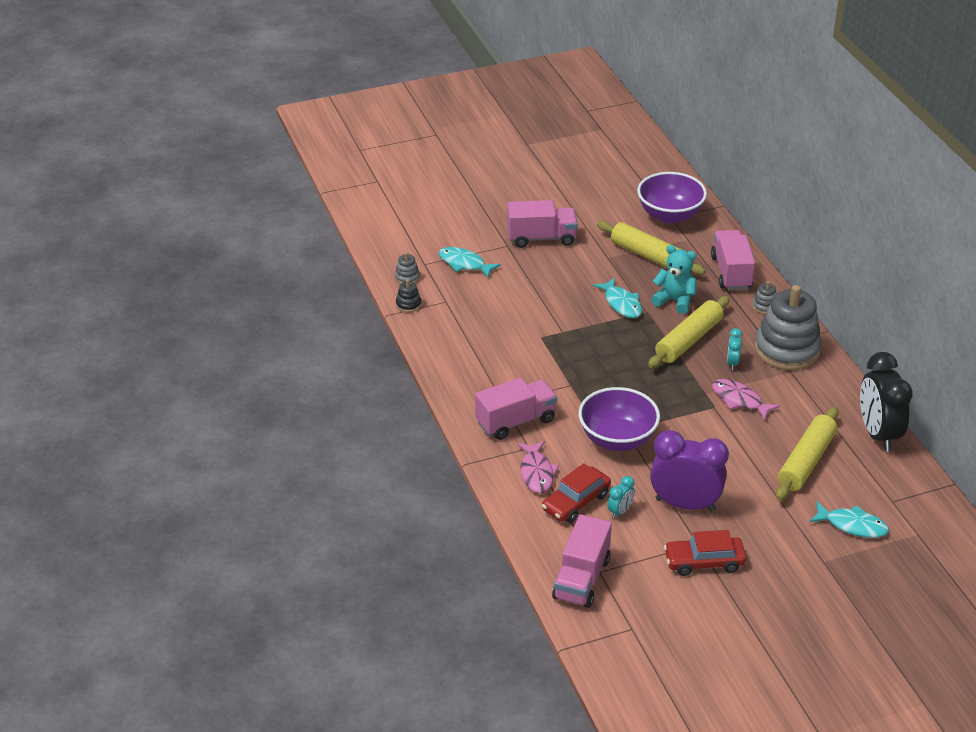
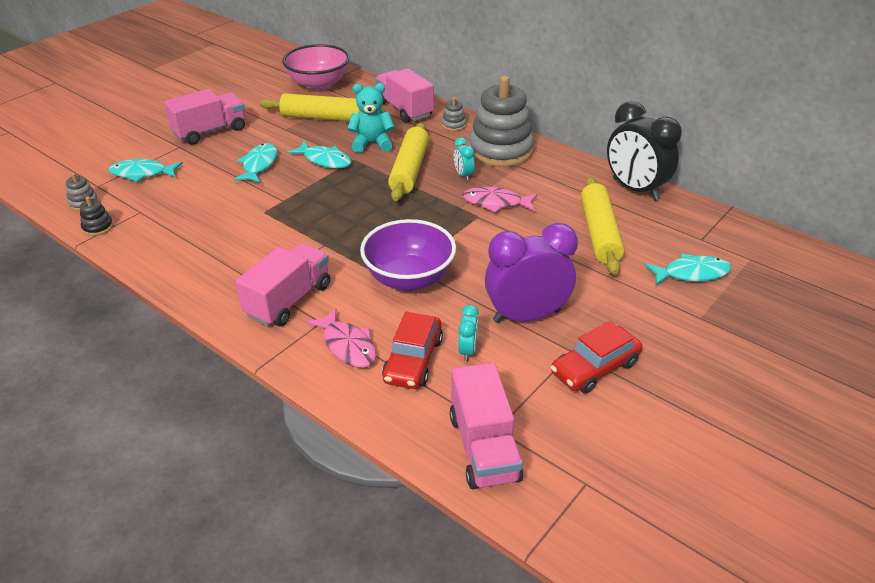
camera: 30 degrees left, 0 degrees up
purple bowl [637,172,707,224] -> pink bowl [282,44,350,91]
none -> turquoise fish [234,143,277,183]

